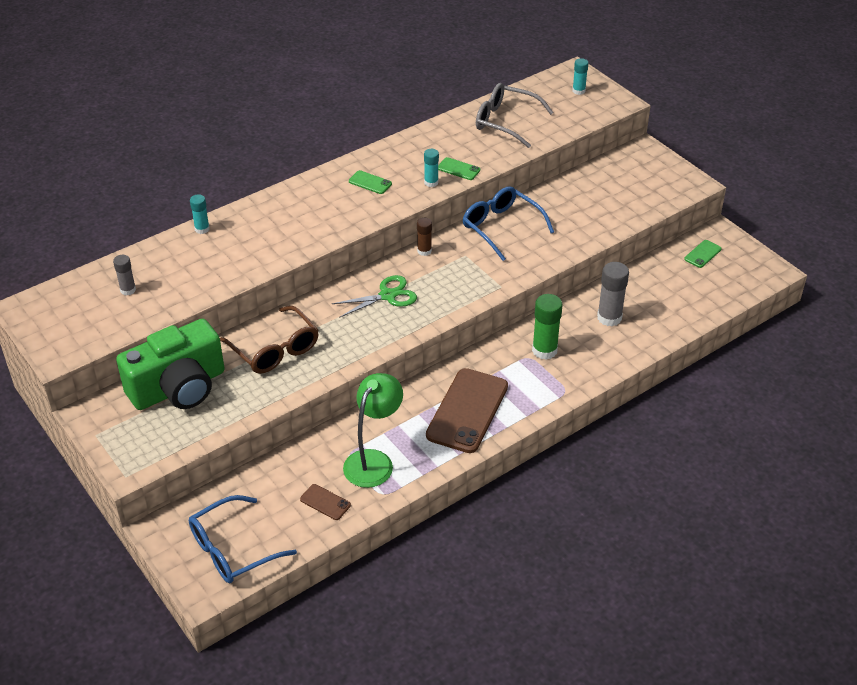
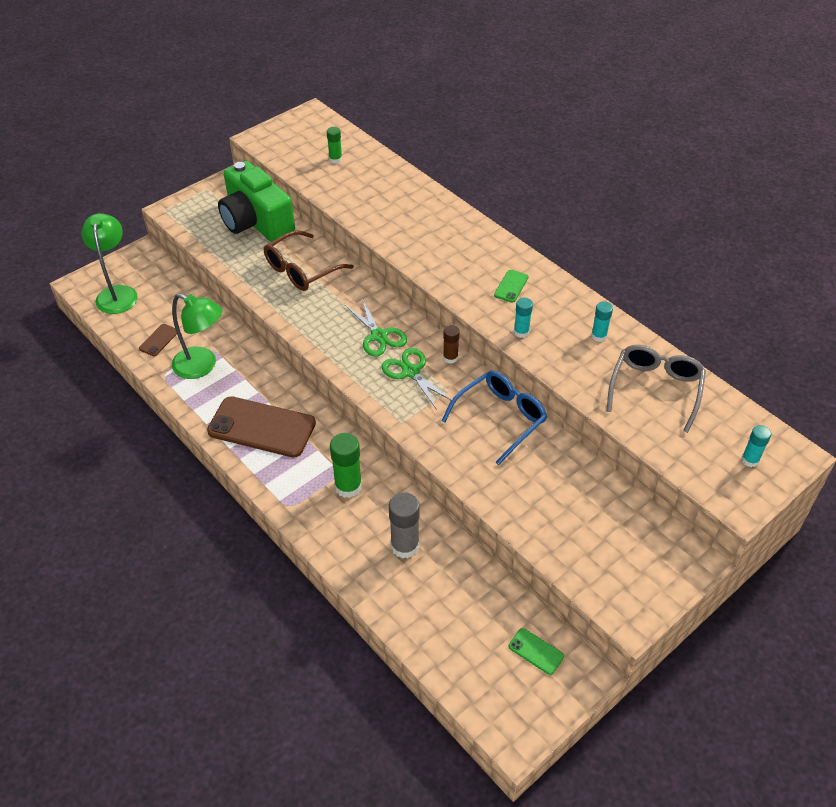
camera: 85 degrees right, 5 degrees up
grey glue stick [113,255,136,295] -> green glue stick [327,127,342,164]
blue glasses [189,495,297,584] -> green lamp [82,213,138,314]
turquoise glue stick [190,194,210,234] -> turquoise glue stick moved to [591,301,613,342]
green phone [438,157,480,180] -> none
none -> green scissors [381,348,452,411]

